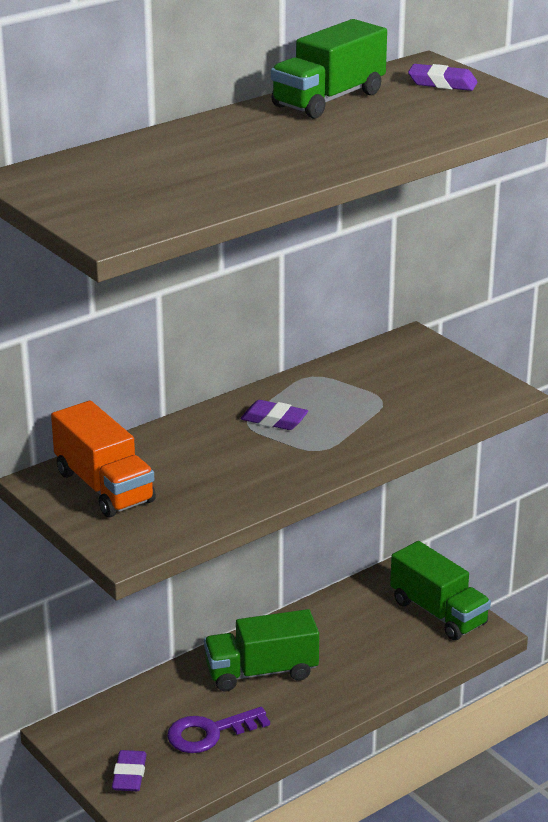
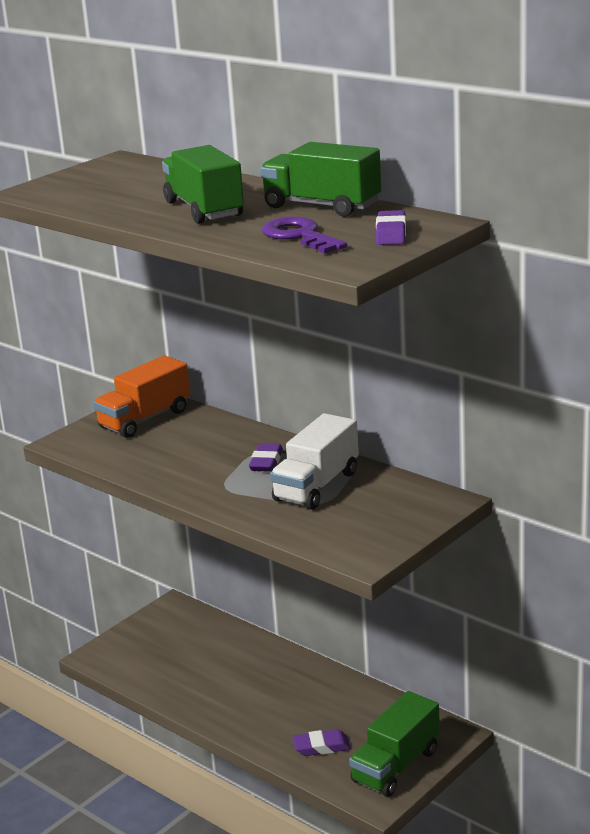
camera: 80 degrees right, 5 degrees down
purple eraser [112,750,147,791] -> purple eraser moved to [293,729,351,756]
purple key [167,707,270,753] -> purple key moved to [262,216,347,254]
green truck [204,609,319,692] -> green truck moved to [162,145,244,224]
none -> white truck [270,413,359,510]

